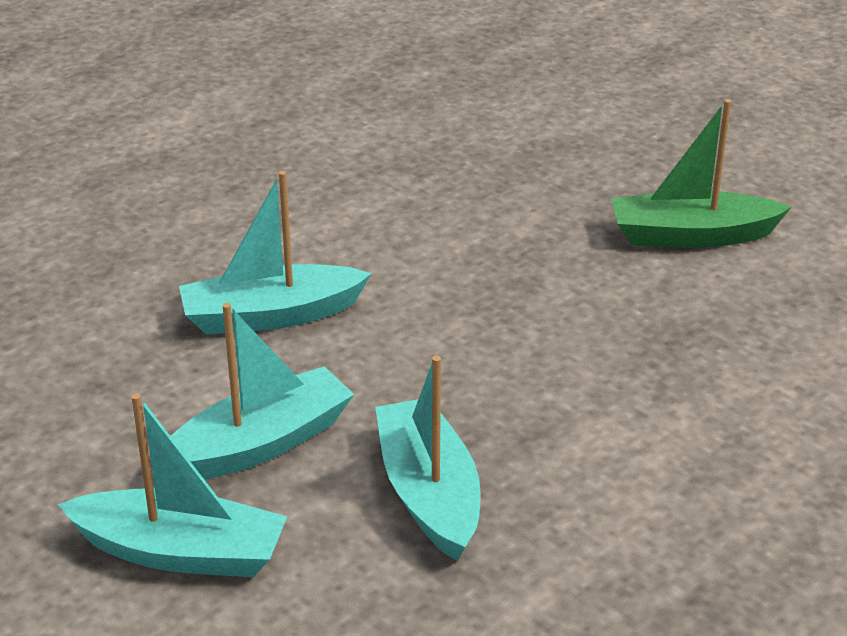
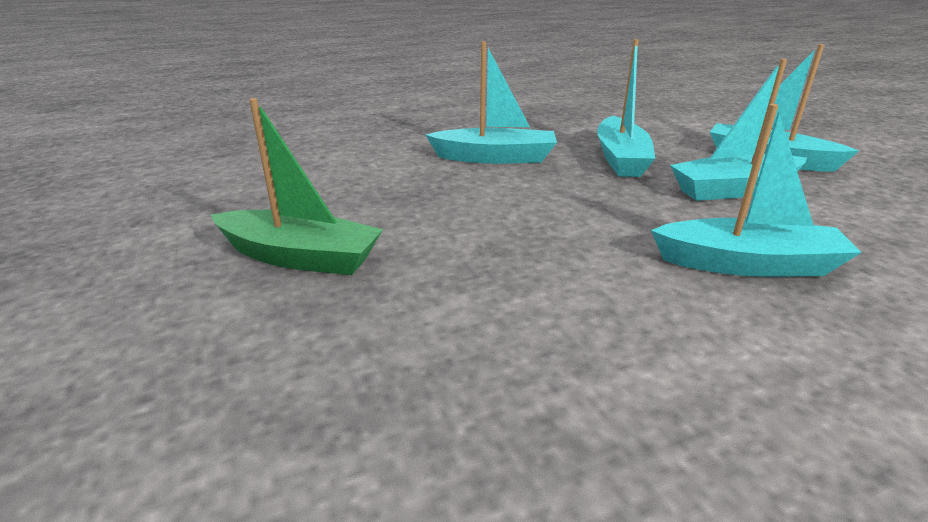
camera: 160 degrees left, 5 degrees down
none -> turquoise boat [425,41,557,164]

